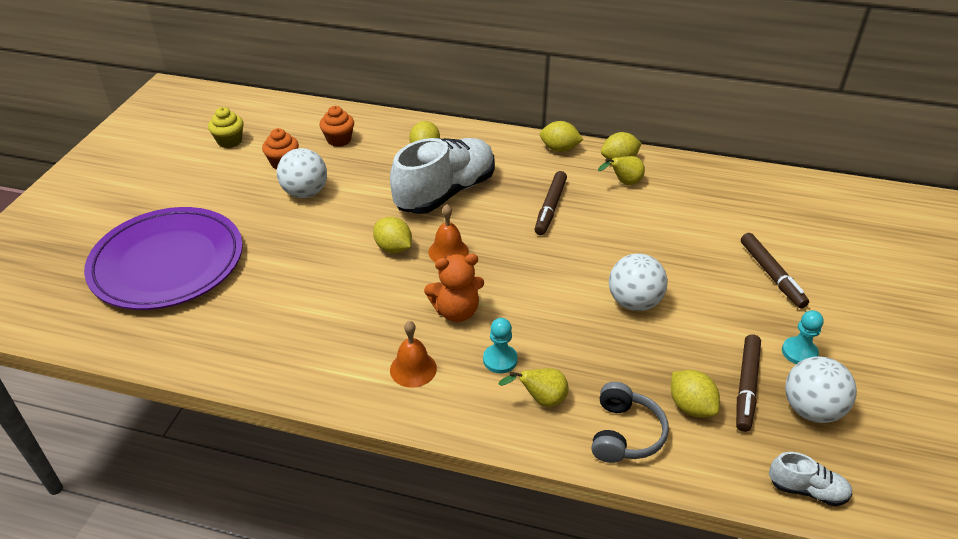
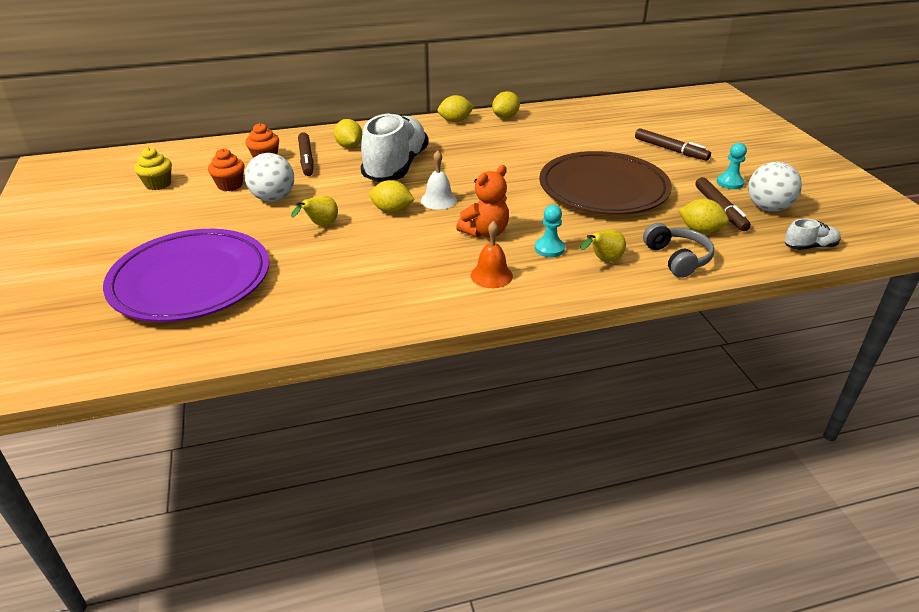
camera: 30 degrees left, 5 degrees down
orange bell [428,204,469,262] -> white bell [421,150,457,210]
brown marker [535,171,567,235] -> brown marker moved to [298,132,313,176]
yellow pear [598,156,645,185] -> yellow pear moved to [291,195,338,226]
white ball [609,253,668,311] -> brown plate [539,151,672,215]

